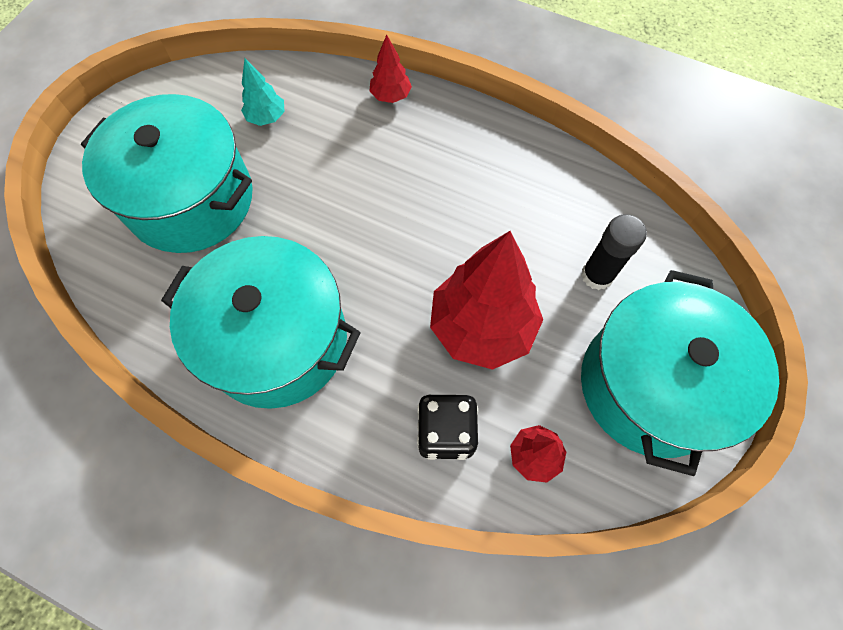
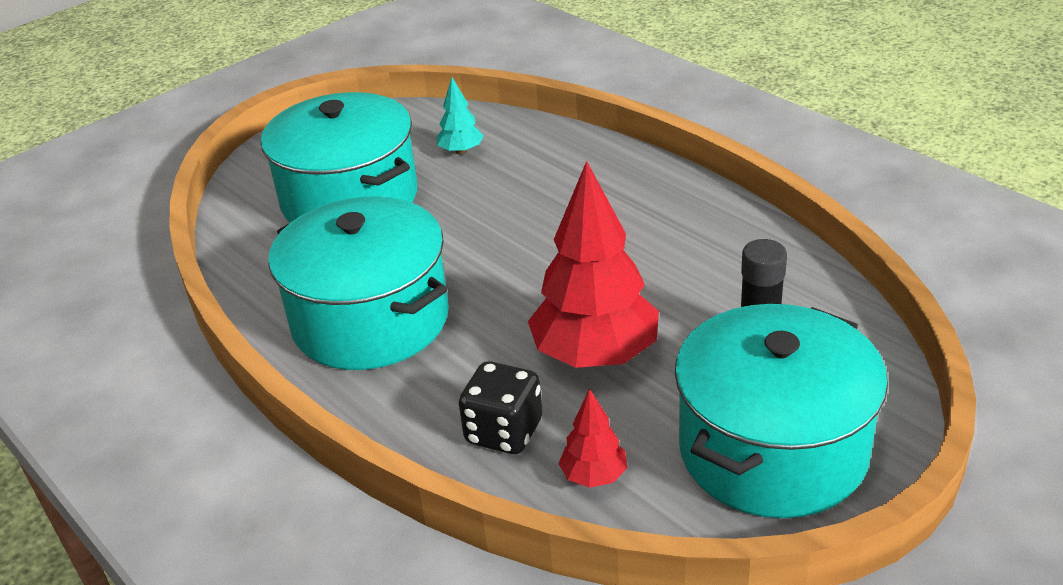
camera: 25 degrees right, 30 degrees down
red tree [369,35,412,103] -> none

